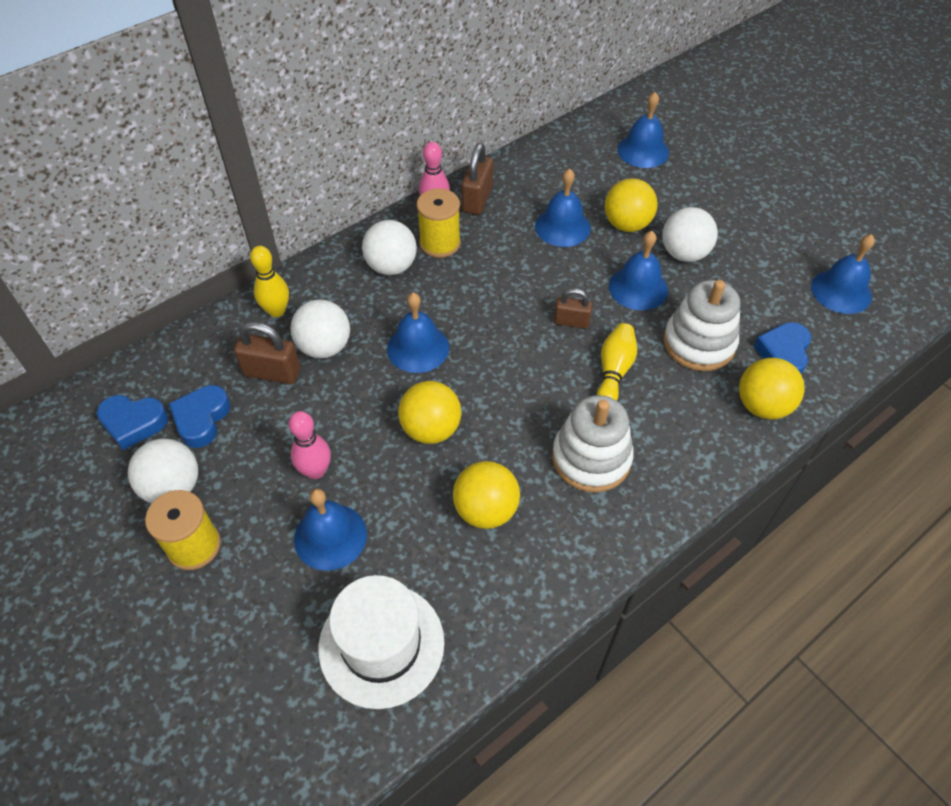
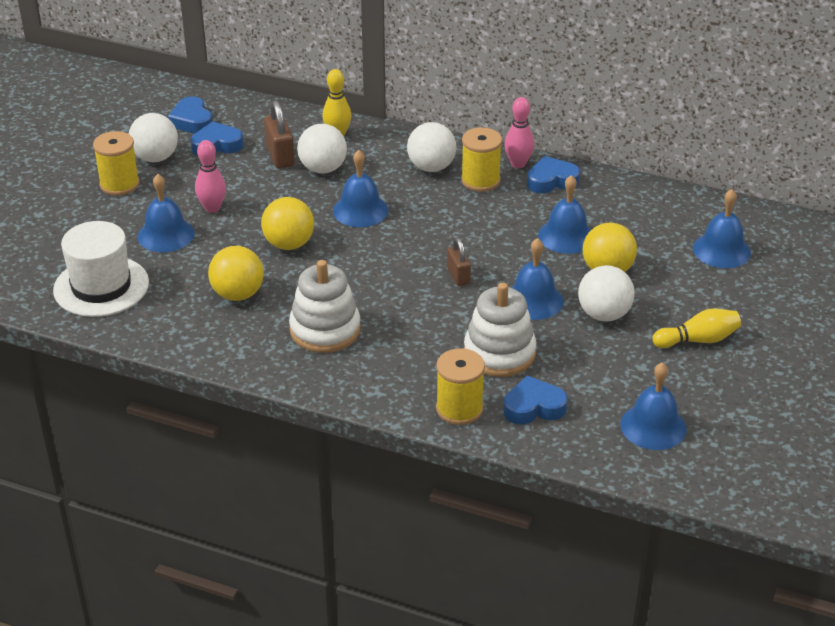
camera: 60 degrees right, 15 degrees down
brown padlock [461,143,493,215] -> blue heart [527,156,580,193]
yellow bowling pin [597,323,637,401] -> yellow bowling pin moved to [652,308,741,348]
yellow ball [739,358,805,419] -> yellow spool [436,348,485,425]

